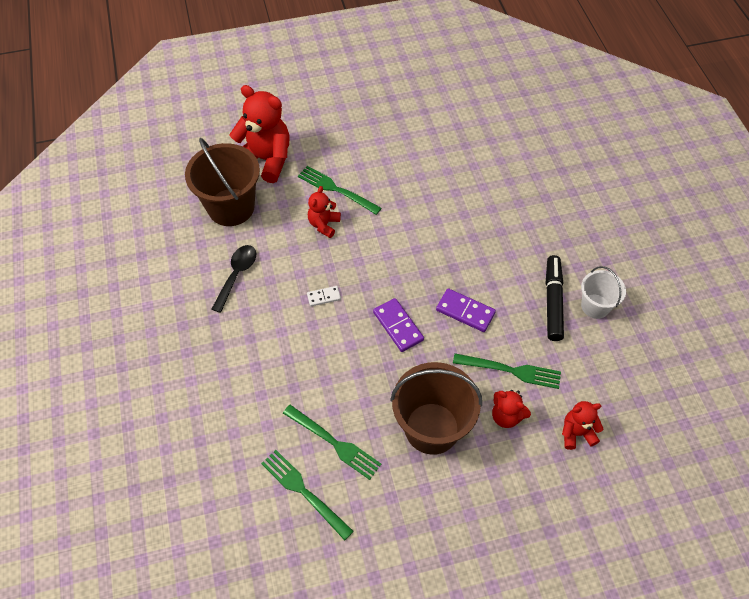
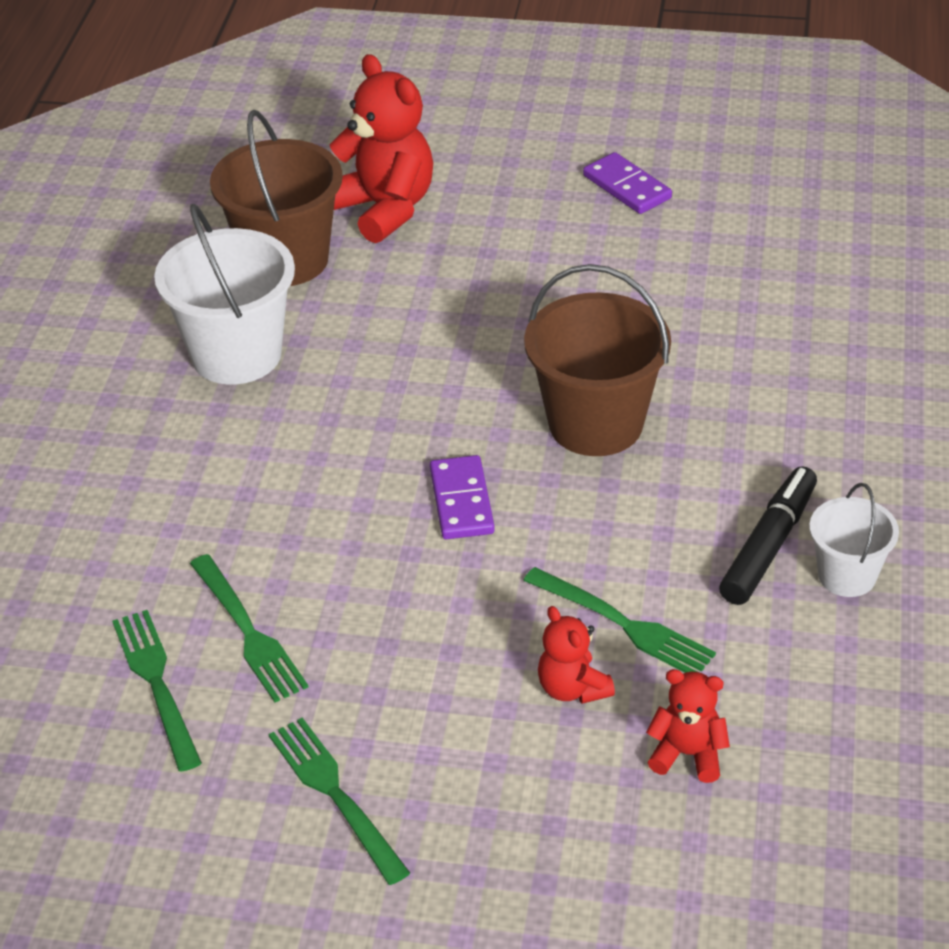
camera: 25 degrees right, 15 degrees down
black spoon [212,245,256,313] -> white bucket [154,204,295,385]
green fork [298,166,382,215] -> green fork moved to [269,718,410,885]
white domino [307,286,341,307] -> none
red teddy bear [308,186,341,238] -> none
brown bucket [390,362,482,455] -> brown bucket moved to [524,264,671,456]
purple domino [436,289,496,332] -> purple domino moved to [583,152,672,214]

